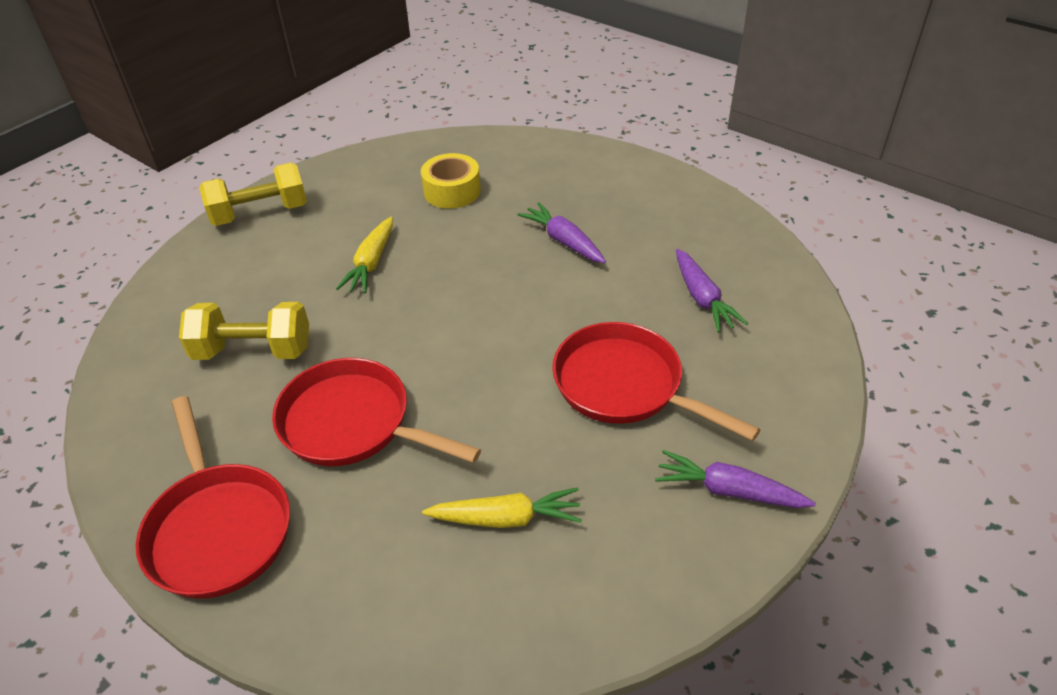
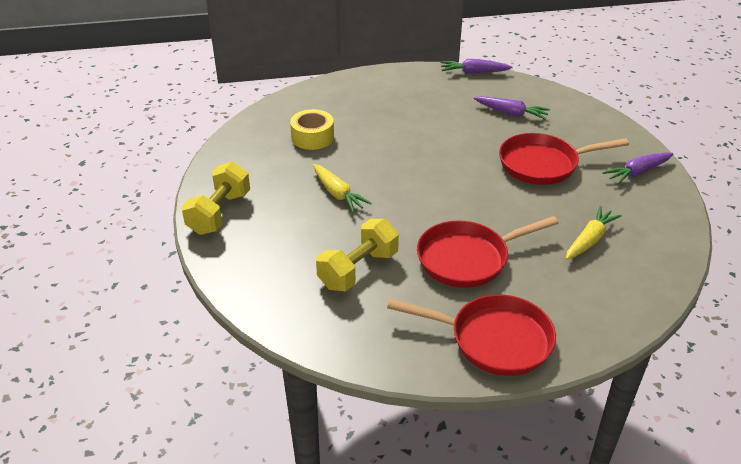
camera: 50 degrees left, 5 degrees down
purple carrot [517,202,606,263] -> purple carrot moved to [441,59,513,74]

